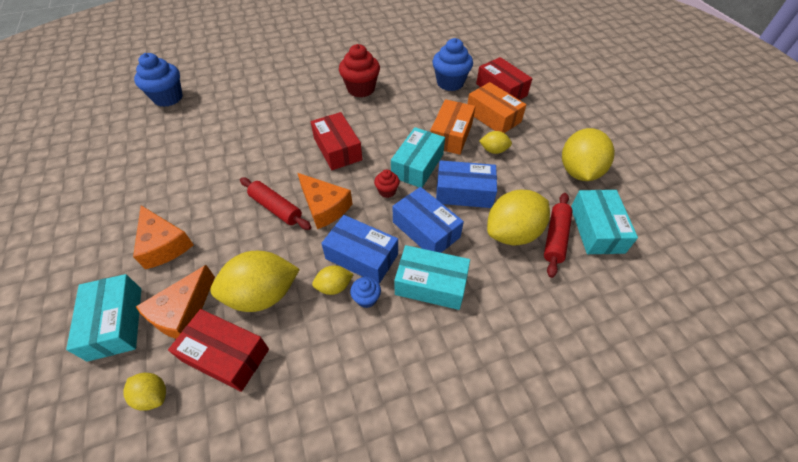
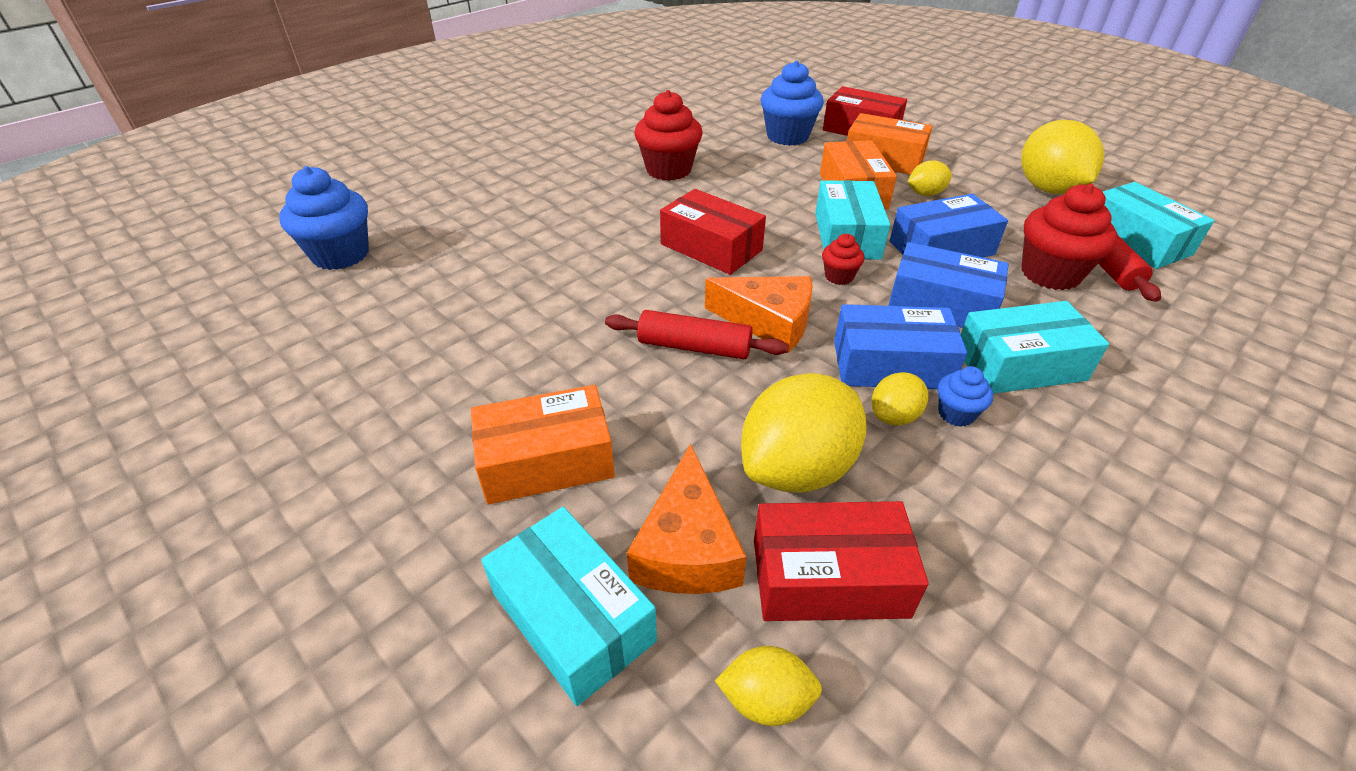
camera: 25 degrees left, 10 degrees down
orange cheese [133,206,194,269] -> orange box [471,385,615,504]
yellow lemon [487,190,550,245] -> red cupcake [1022,184,1117,290]

